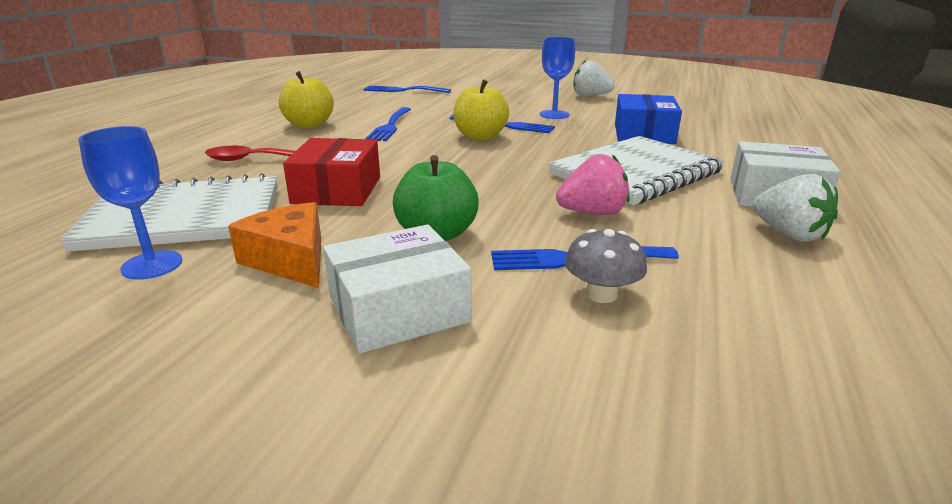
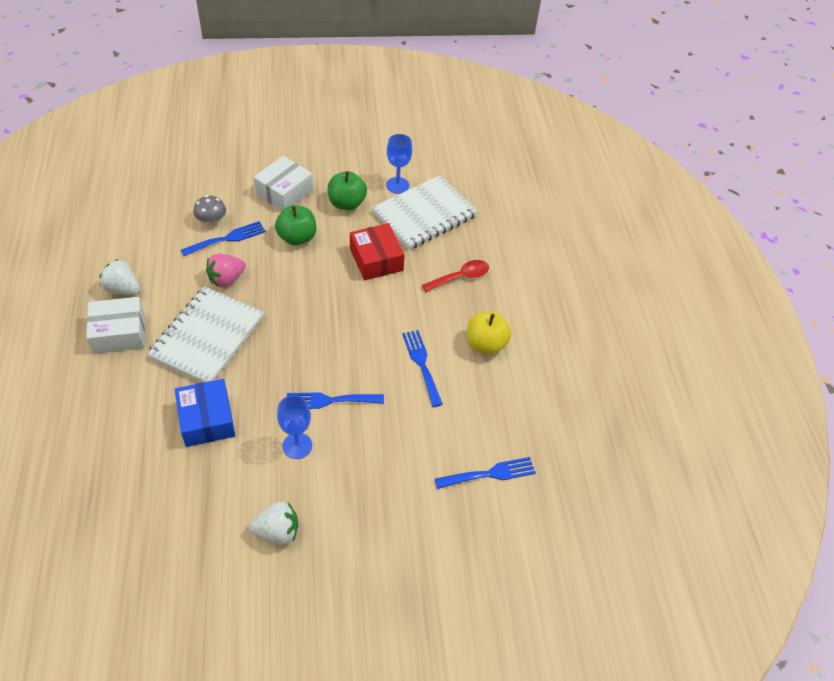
camera: 150 degrees right, 25 degrees up
orange cheese [228,202,321,288] -> green apple [328,171,367,210]
yellow apple [453,80,509,141] -> none

